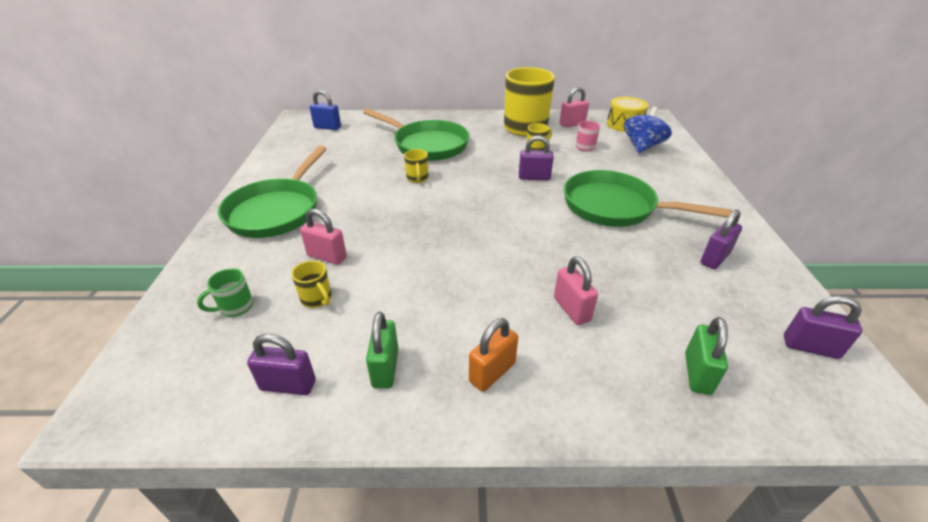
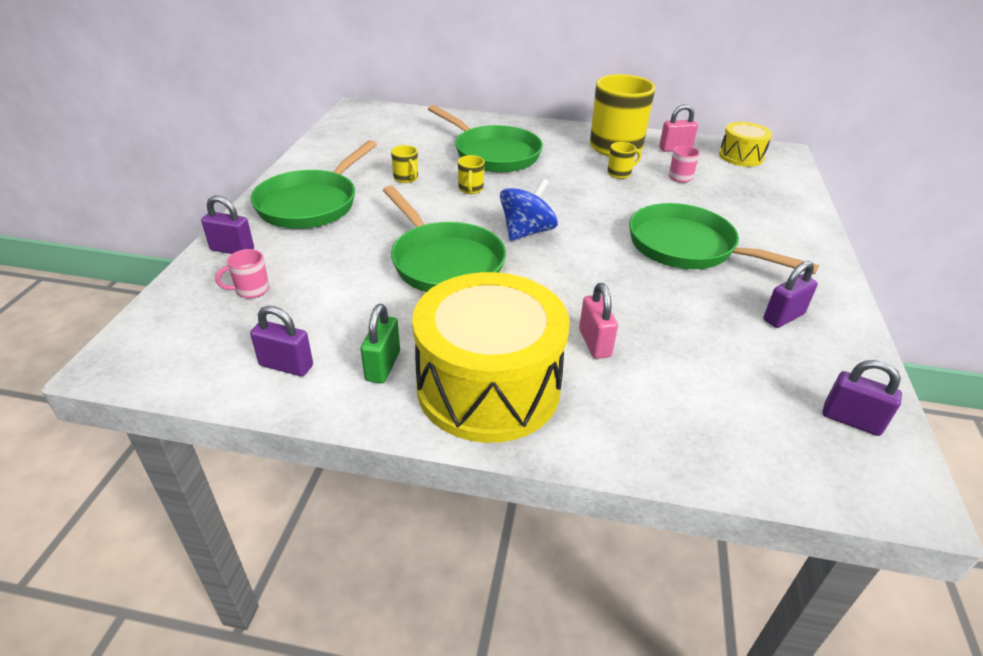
camera: 10 degrees right, 0 degrees up
green mug [197,268,253,317] -> pink mug [215,249,269,299]
yellow mug [291,260,332,308] -> yellow mug moved to [391,145,418,183]
pink padlock [300,209,347,265] -> none
blue padlock [310,90,341,130] -> none
orange padlock [469,318,518,392] -> yellow drum [412,272,570,443]
purple padlock [519,135,554,180] -> purple padlock moved to [201,195,254,254]
blue spinning top [624,107,672,153] -> blue spinning top moved to [500,178,558,241]
green padlock [685,317,728,395] -> none
none -> green pan [383,186,506,292]

